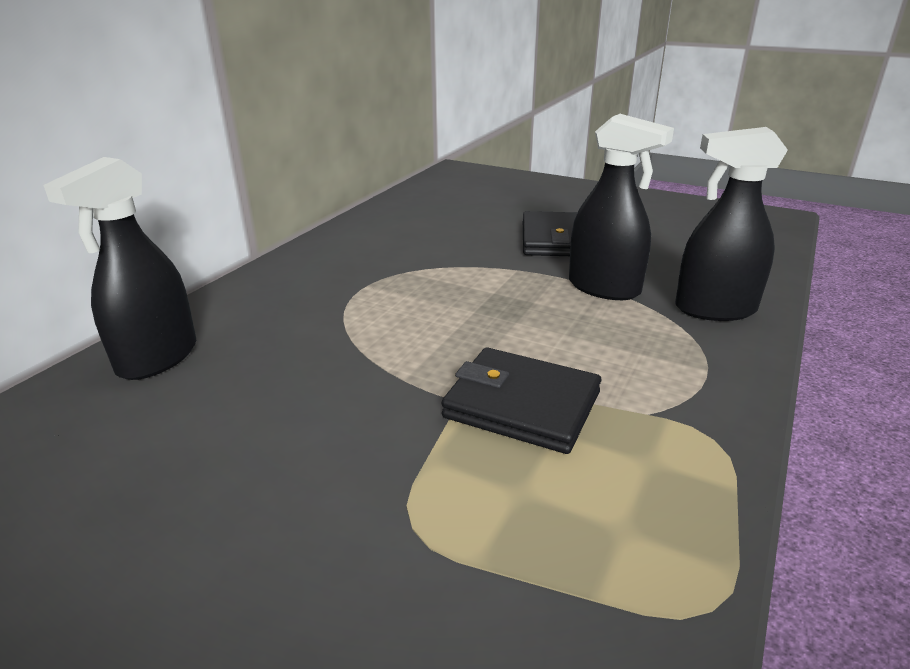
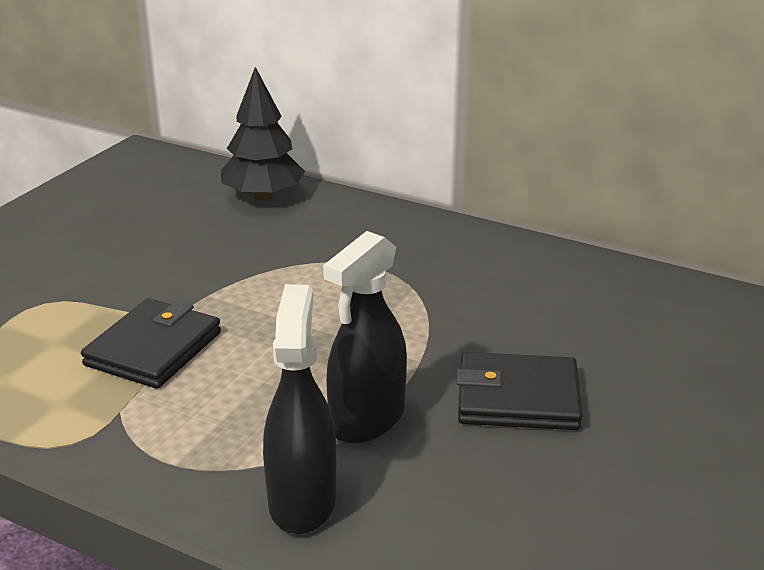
camera: 90 degrees right, 0 degrees up
black spray bottle [43,157,196,380] -> black tree [221,67,305,201]

